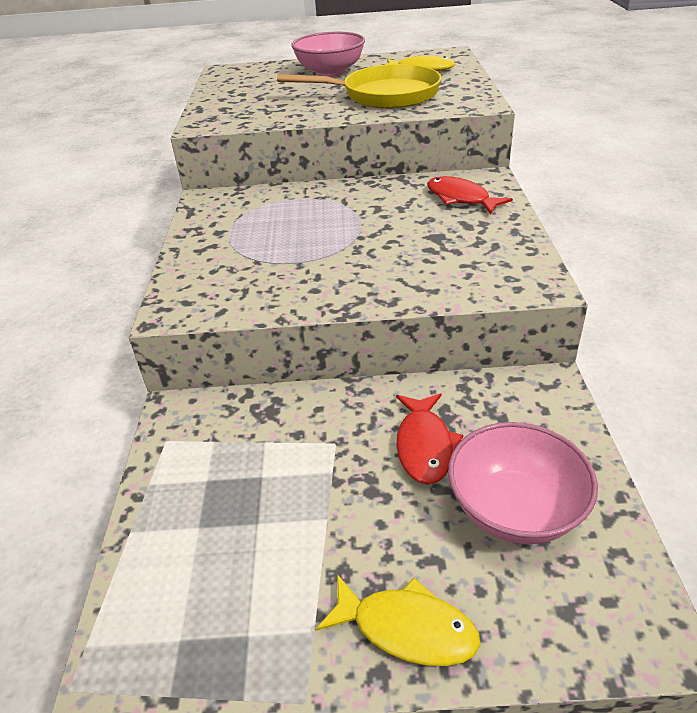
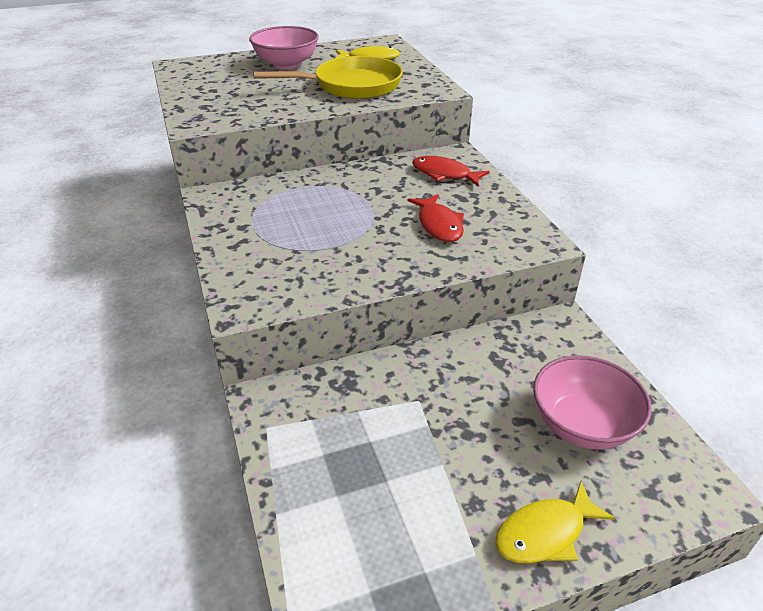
camera: 20 degrees left, 0 degrees up
yellow fish [316,574,480,666] -> yellow fish turned 150 degrees clockwise [495,481,615,563]
red fish [396,393,463,485] -> red fish moved to [407,194,464,242]

